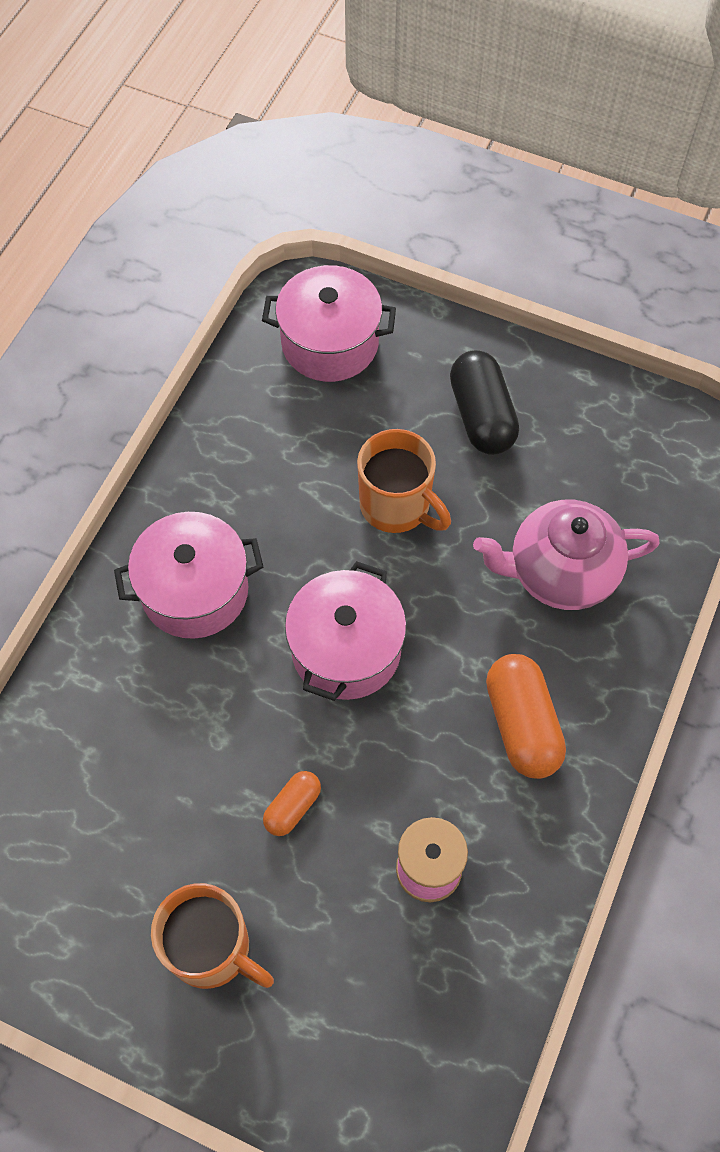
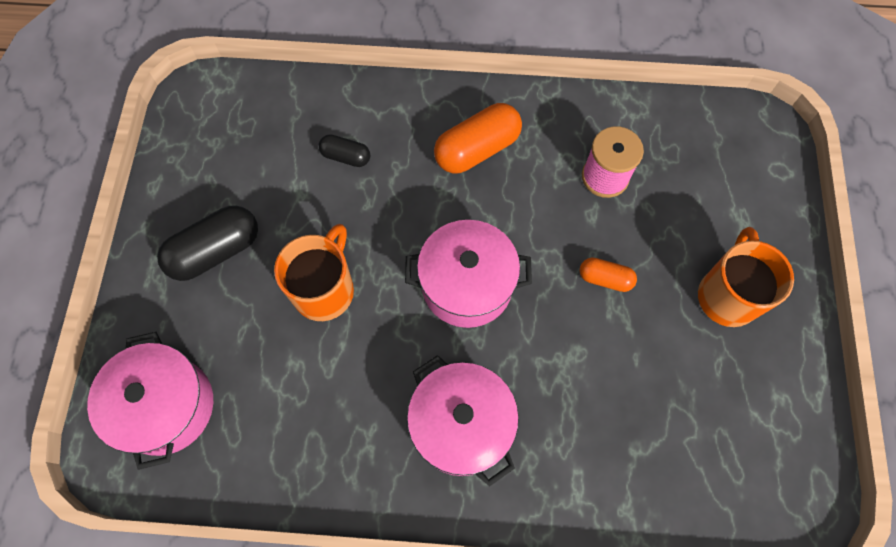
camera: 110 degrees left, 5 degrees up
pink teapot [473,500,660,610] -> black capsule [319,134,370,167]

